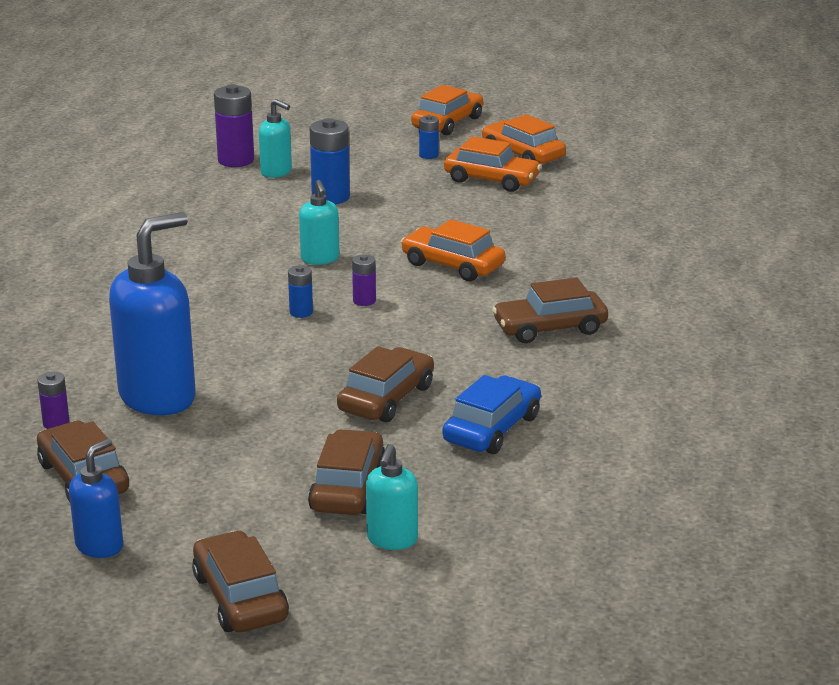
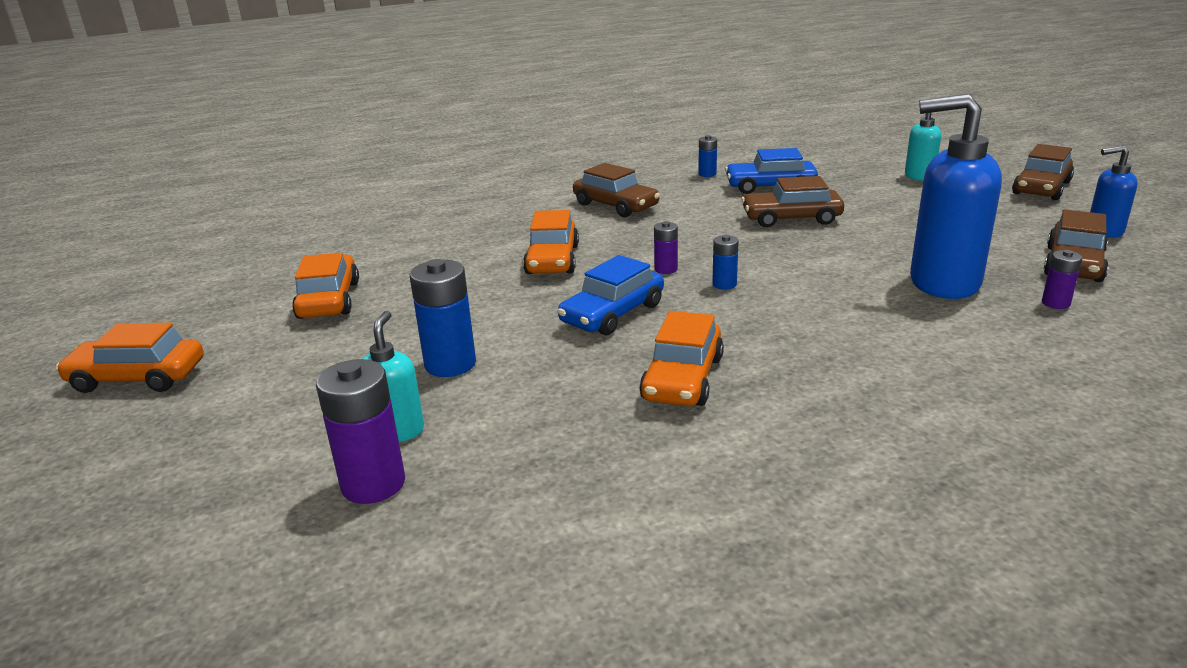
camera: 120 degrees left, 0 degrees up
turquoise soap dispenser [299,180,340,265] -> blue car [558,255,664,336]
brown car [308,429,385,515] -> none
blue battery [419,115,439,159] -> blue battery moved to [698,135,717,177]
orange car [482,114,566,164] -> orange car moved to [639,311,724,406]

